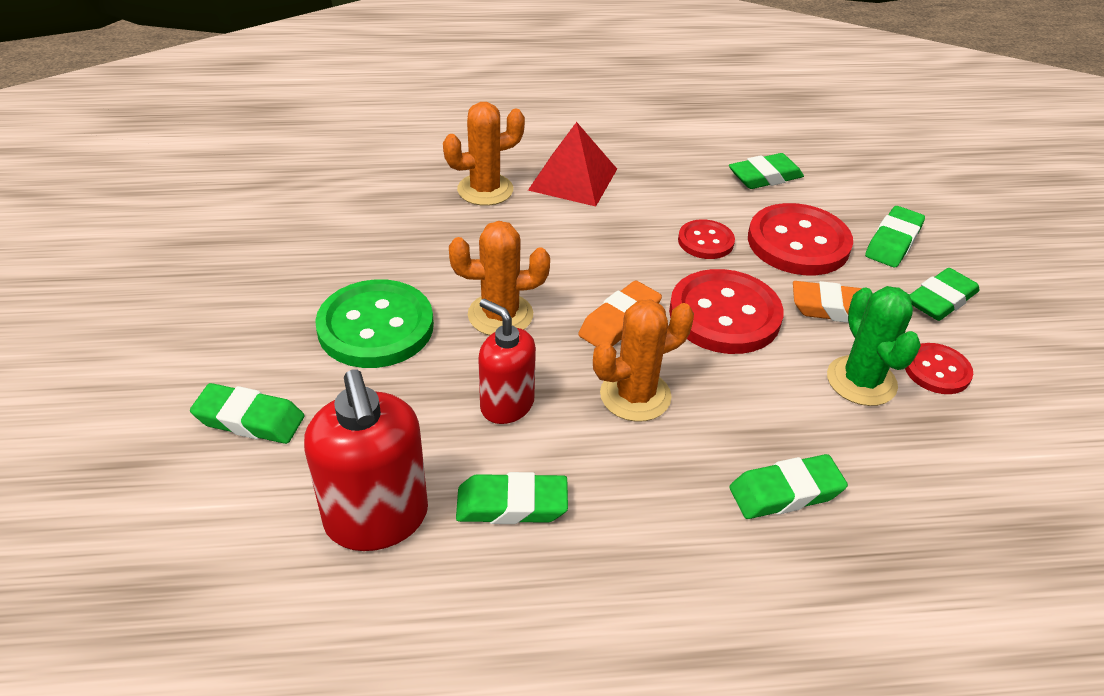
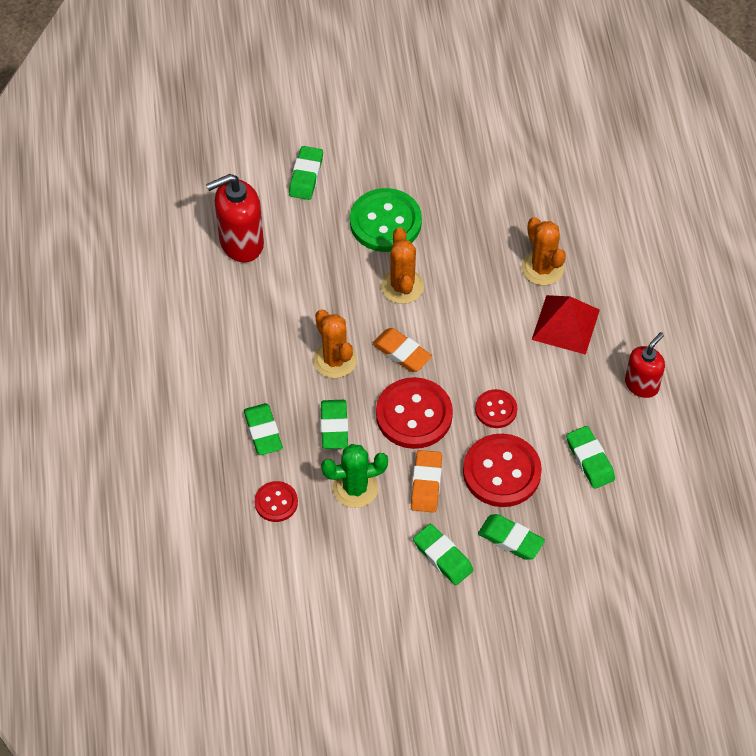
camera: 90 degrees right, 15 degrees up
green eraser [456,472,568,524] -> green eraser moved to [321,400,348,449]
red soap dispenser [478,299,536,424] -> red soap dispenser moved to [625,332,665,398]
red button [905,343,973,394] -> red button moved to [255,481,298,522]

